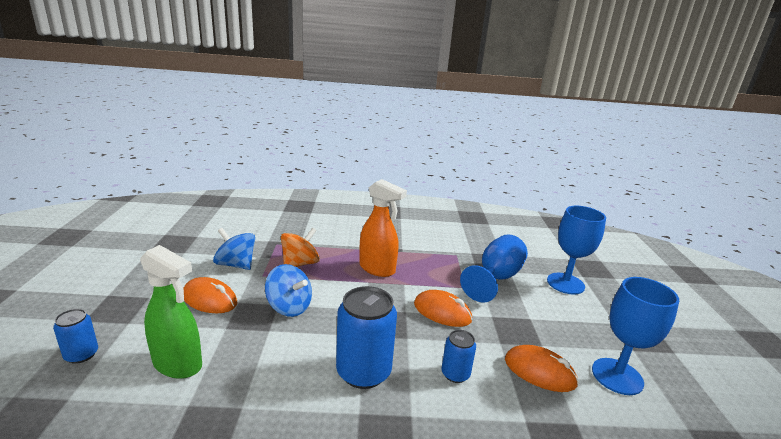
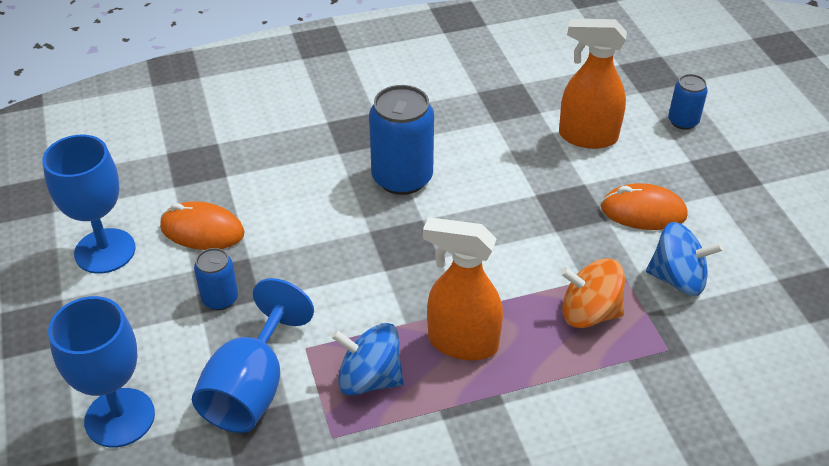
camera: 165 degrees right, 20 degrees up
green spray bottle [140,245,202,379] -> orange spray bottle [559,18,627,149]
blue spinning top [265,264,312,317] -> blue spinning top moved to [331,323,404,396]
orange spinning top [281,227,320,267] -> orange spinning top turned 75 degrees clockwise [560,258,625,328]
orange mouse [414,290,472,327] -> none
blue can [442,330,476,383] -> blue can moved to [194,248,238,310]

